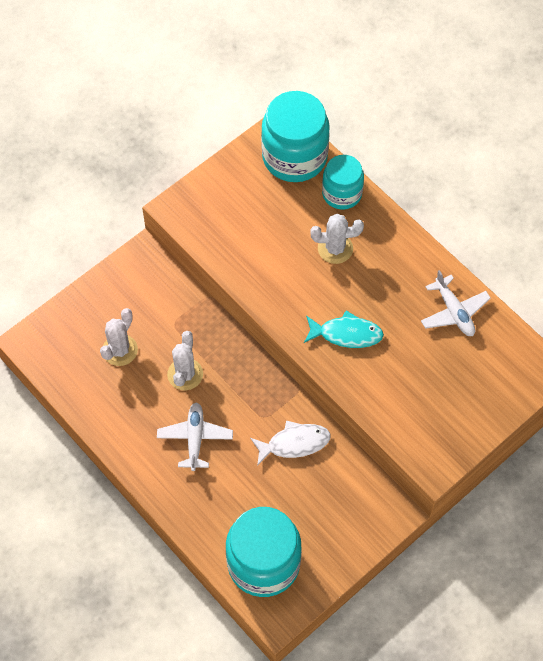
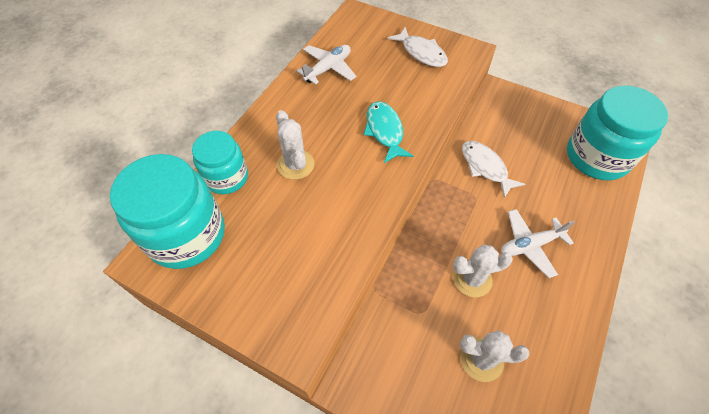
camera: 110 degrees left, 5 degrees down
none -> white fish [388,27,448,67]

